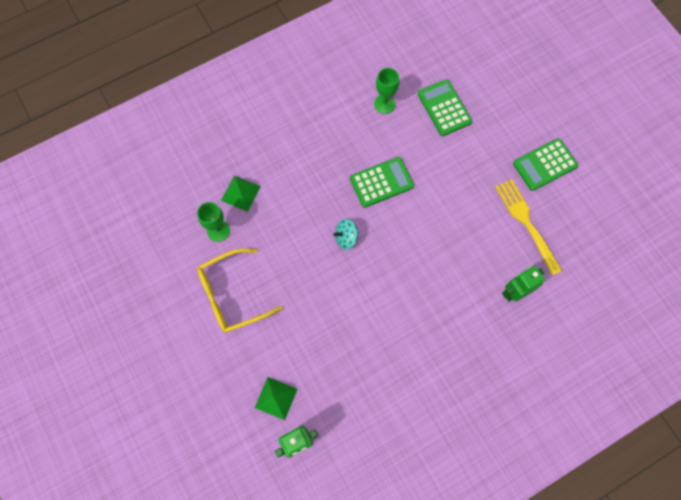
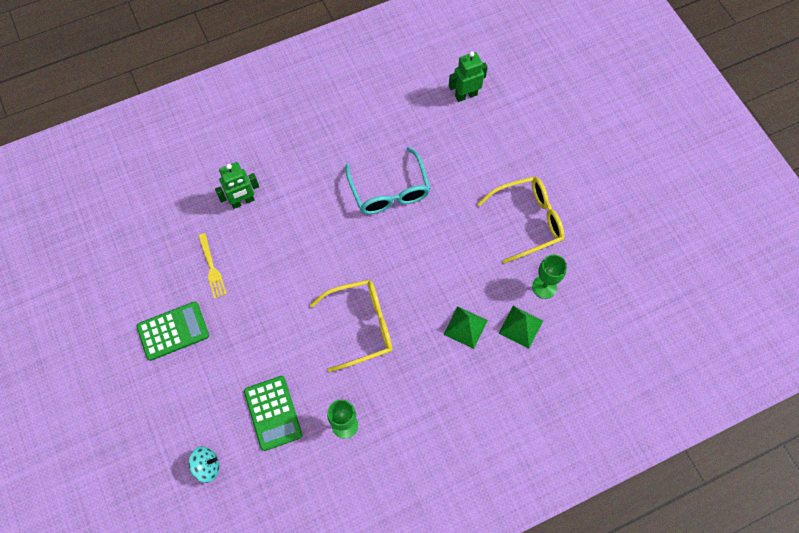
camera: 175 degrees left, 5 degrees down
green pyramid [255,377,297,420] -> green pyramid moved to [443,306,488,349]
turquoise spinning top [333,219,359,250] -> turquoise spinning top moved to [188,447,219,483]
green calculator [350,157,414,208] -> yellow glasses [310,280,392,372]
yellow fork [495,179,562,275] -> yellow fork [198,233,227,299], size x0.62
none -> turquoise glasses [345,147,430,214]

